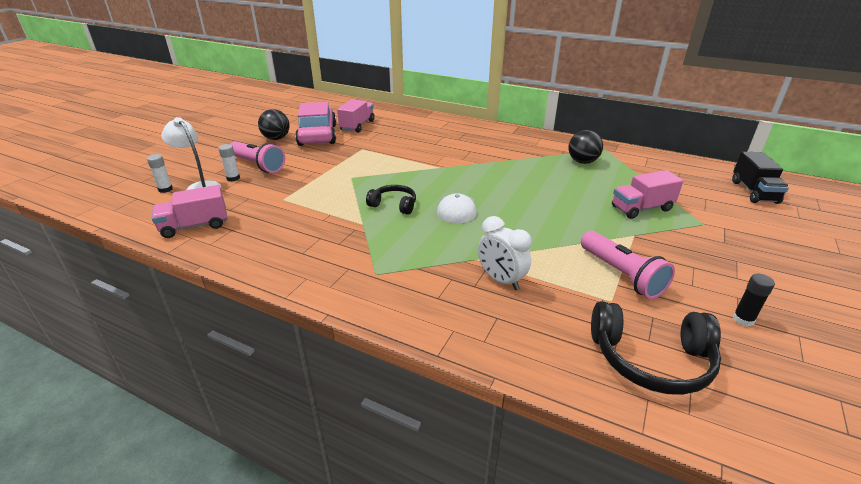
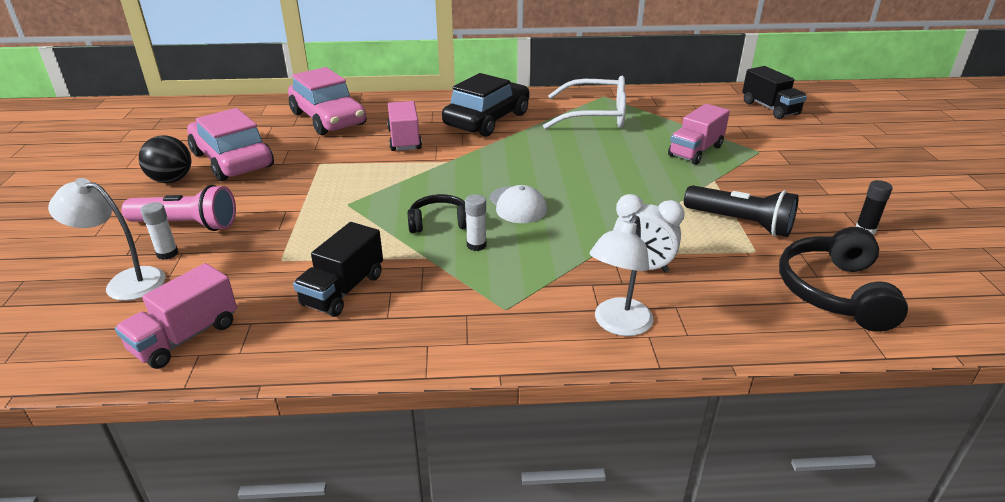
camera: 30 degrees left, 0 degrees up
white glue stick [147,154,173,193] -> white glue stick moved to [465,194,487,251]
pink truck [337,99,375,133] -> pink truck moved to [387,101,422,151]
black ball [568,130,603,164] -> white glasses [543,76,626,129]
pink flashlight [581,231,675,299] -> black flashlight [684,185,799,237]
black headphones [591,301,721,395] -> black headphones turned 120 degrees clockwise [779,227,908,332]
none -> pink car [288,67,366,135]
none -> black truck [293,222,383,317]
none -> black car [442,73,530,137]
none -> white lamp [590,215,653,336]

